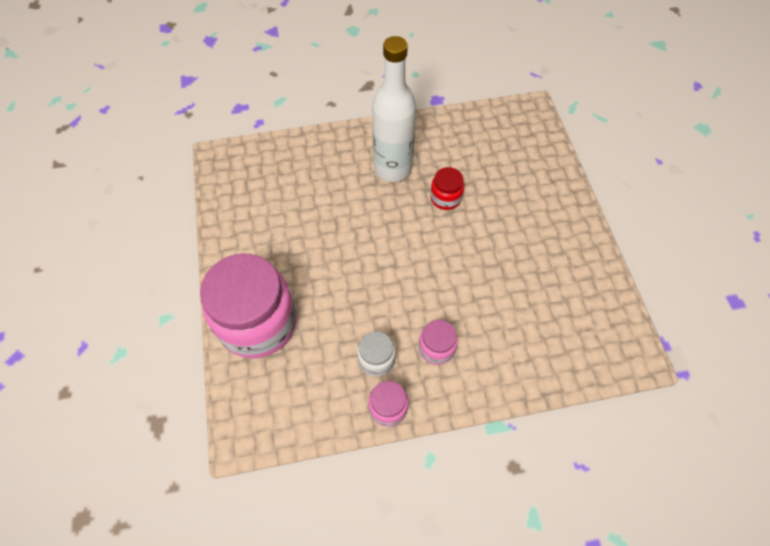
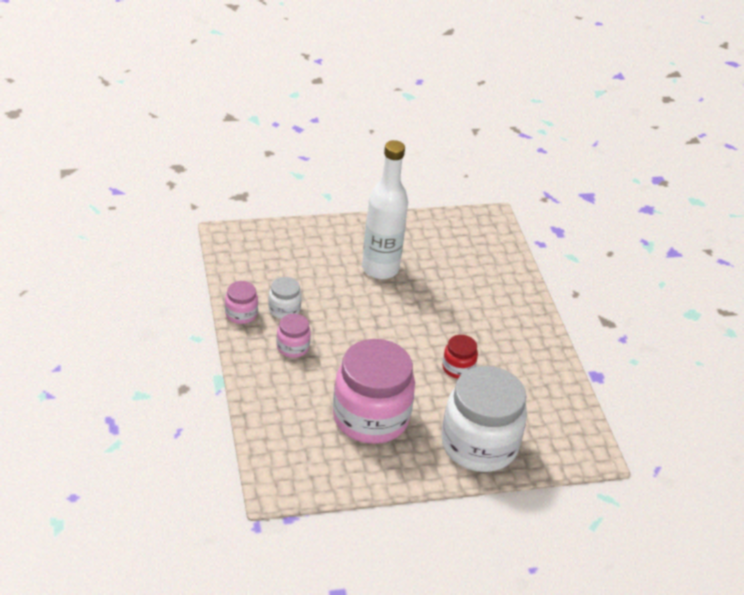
camera: 85 degrees right, 20 degrees down
pink jar [200,254,297,358] -> pink jar moved to [333,339,415,444]
white bottle [372,36,416,182] -> white bottle moved to [362,140,408,279]
none -> white jar [441,366,527,472]

